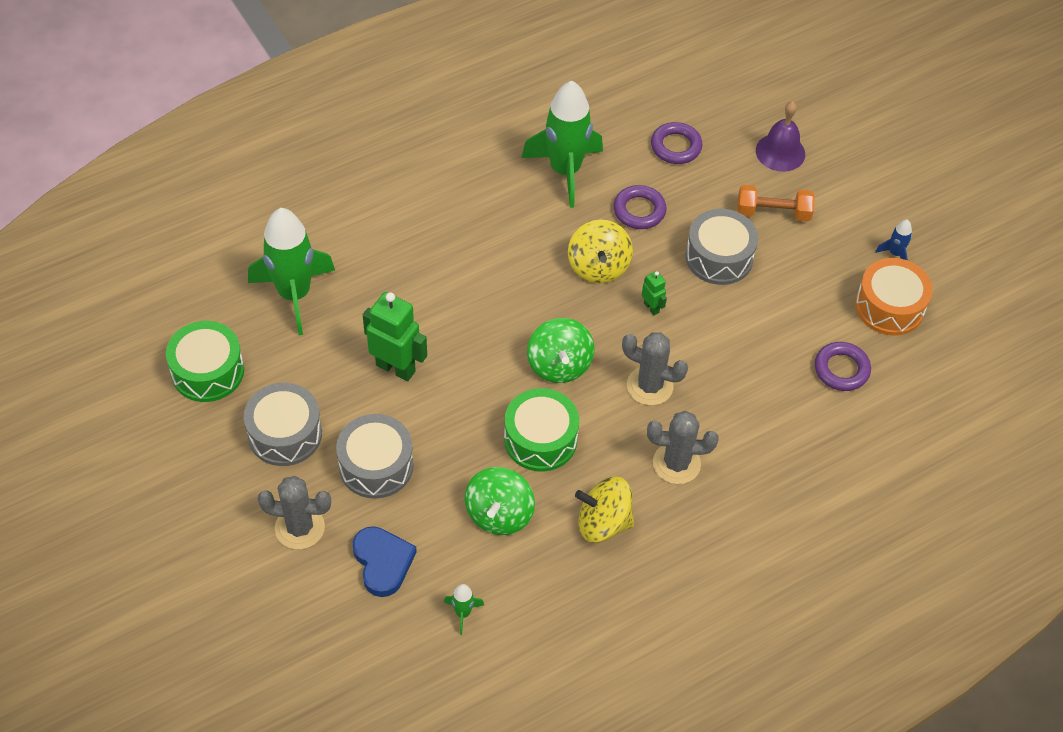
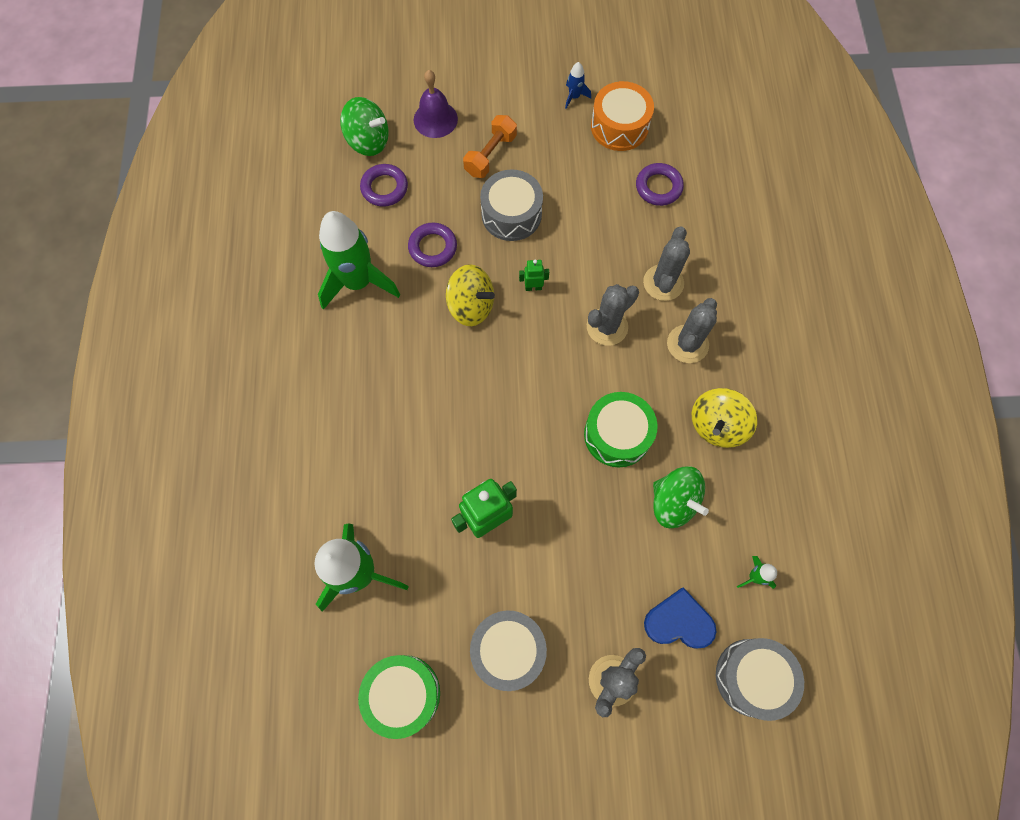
camera: 60 degrees left, 15 degrees up
grey drum [336,414,414,499] -> grey drum moved to [716,638,804,721]
green spinning top [527,318,594,383] -> green spinning top moved to [340,97,389,156]
none -> grey cactus [643,227,690,301]

